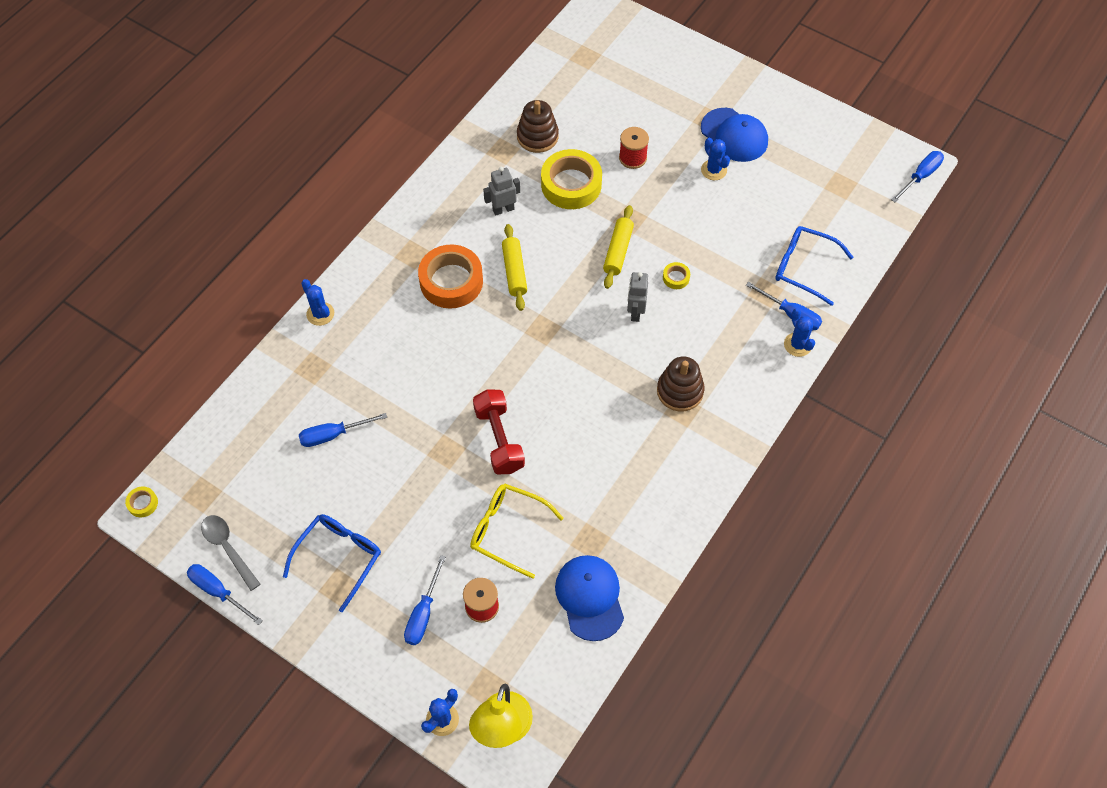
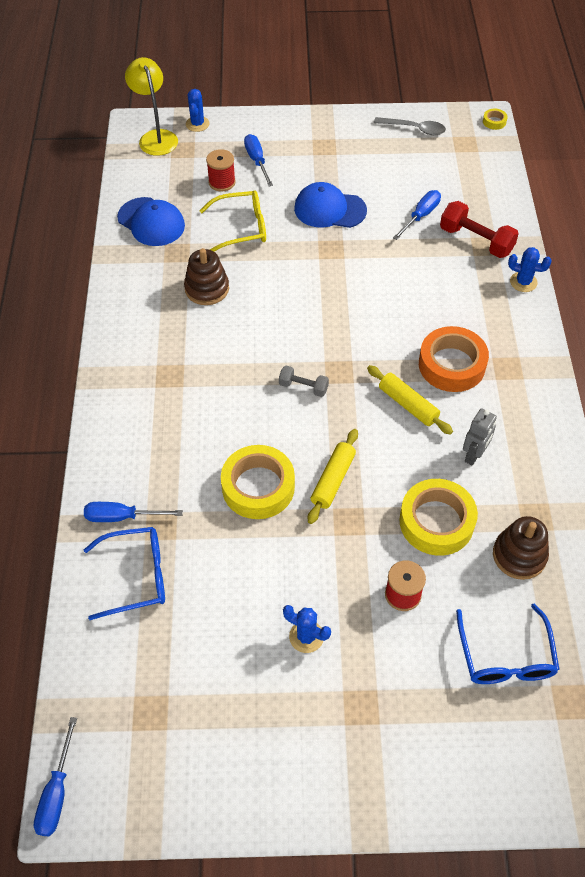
camera: 145 degrees right, 5 degrees down
blue screwdriver [187,564,263,625] -> none
blue glasses [283,514,381,612] -> blue glasses moved to [456,603,559,684]
red dumbbell [473,390,525,474] -> red dumbbell moved to [440,201,519,258]
yellow rolling pin [603,205,634,289] -> yellow rolling pin turned 45 degrees clockwise [308,429,358,524]
grey robot [627,272,648,322] -> none
brown stacking toy [657,356,705,411] -> brown stacking toy moved to [184,248,229,305]
yellow tape [663,262,690,289] -> yellow tape [221,445,295,519], size x2.34
blue cap [701,108,768,162] -> blue cap moved to [294,182,367,228]
blue cactus [784,308,815,357] -> none
none -> grey dumbbell [279,365,329,397]

